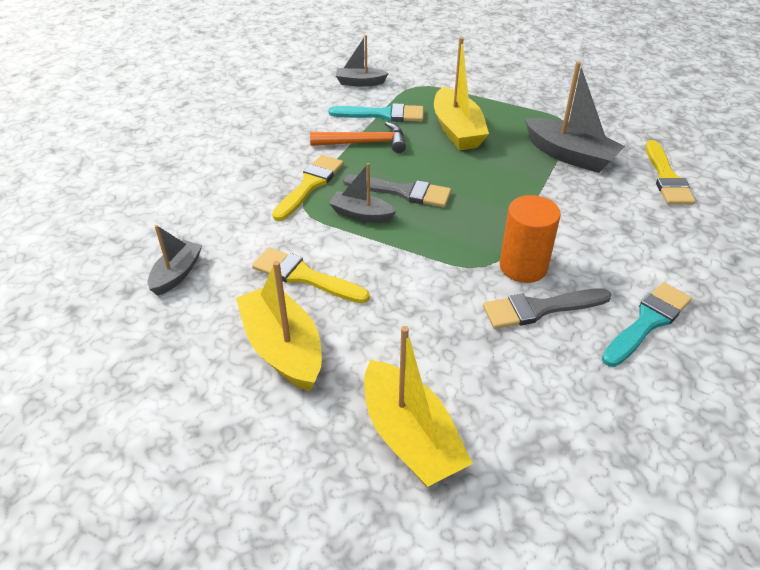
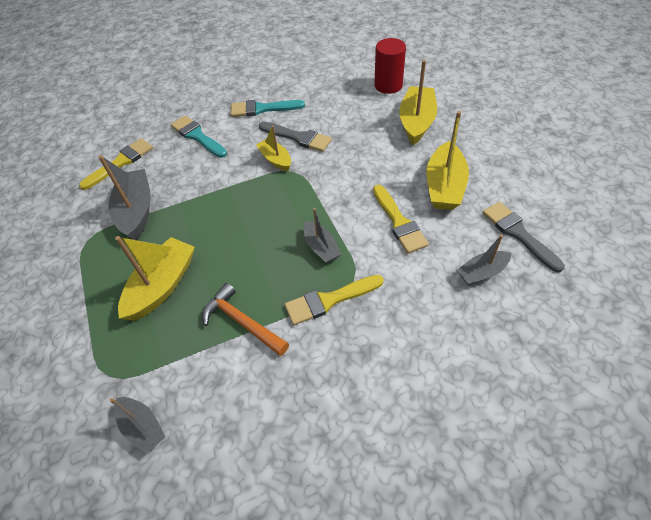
camera: 135 degrees left, 10 degrees up
turquoise brush [329,103,424,122] -> turquoise brush moved to [171,115,227,158]
grey brush [343,174,451,207] -> grey brush moved to [482,202,565,272]
orange cylinder [500,195,561,283] -> yellow boat [256,126,291,171]
none -> red cylinder [374,38,406,94]

